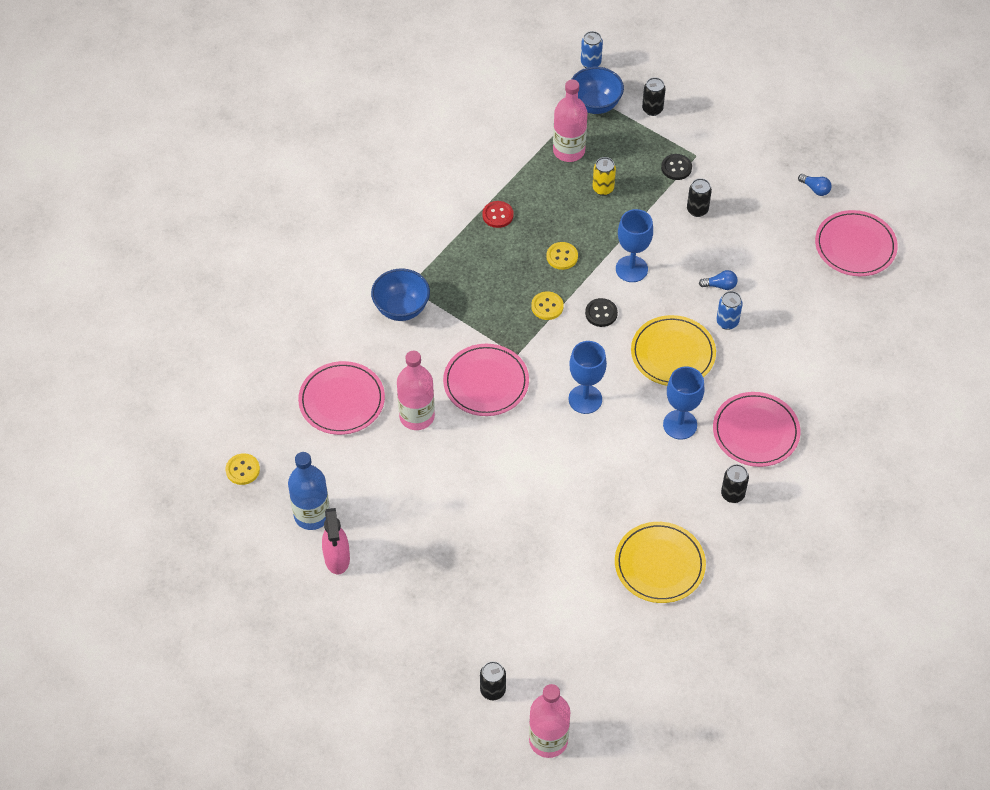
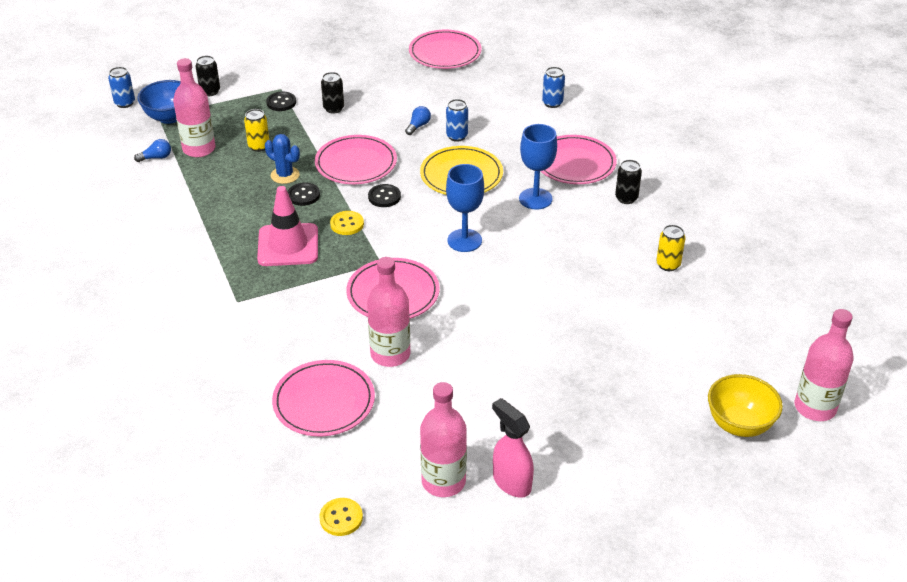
camera: 60 degrees left, 15 degrees down
blue bottle [288,452,330,530] -> pink bottle [420,382,467,497]
pink spray bottle [322,508,350,574] -> pink spray bottle turned 150 degrees counterclockwise [492,398,534,498]
blue bowl [371,268,430,321] -> none
black can [480,661,506,700] -> yellow bowl [708,374,783,437]
red button [482,201,514,228] -> none
yellow button [546,242,578,270] -> black button [287,182,320,206]
yellow plate [615,522,706,603] -> yellow can [656,225,685,271]
blue goblet [616,209,653,282] -> pink plate [315,135,397,184]
blue light bulb [798,174,832,196] -> blue light bulb moved to [134,139,171,162]
none -> pink traffic cone [257,186,318,266]
none -> blue cactus [265,134,300,184]
none -> blue can [542,67,565,108]

